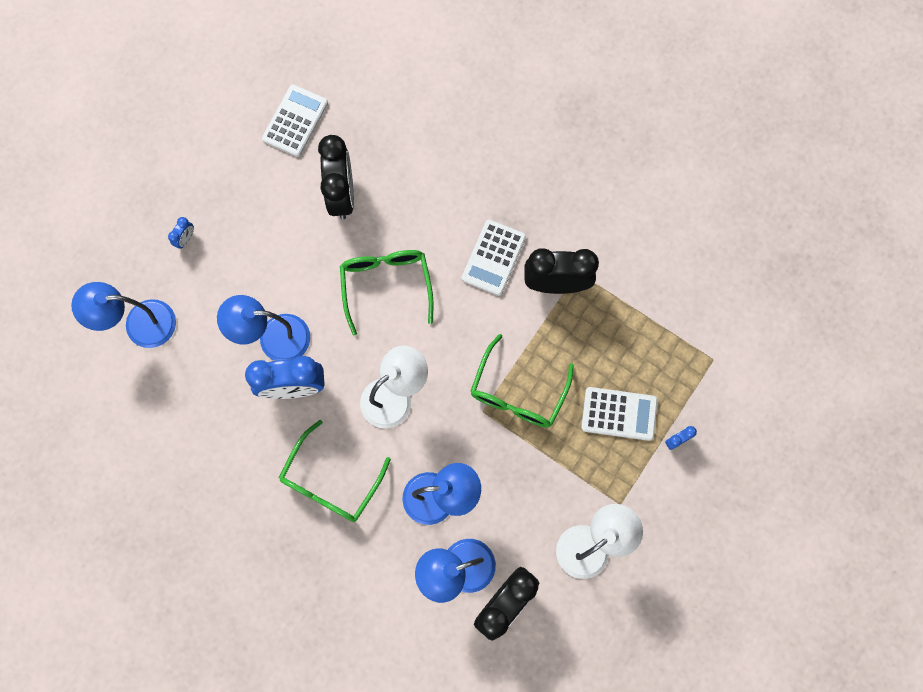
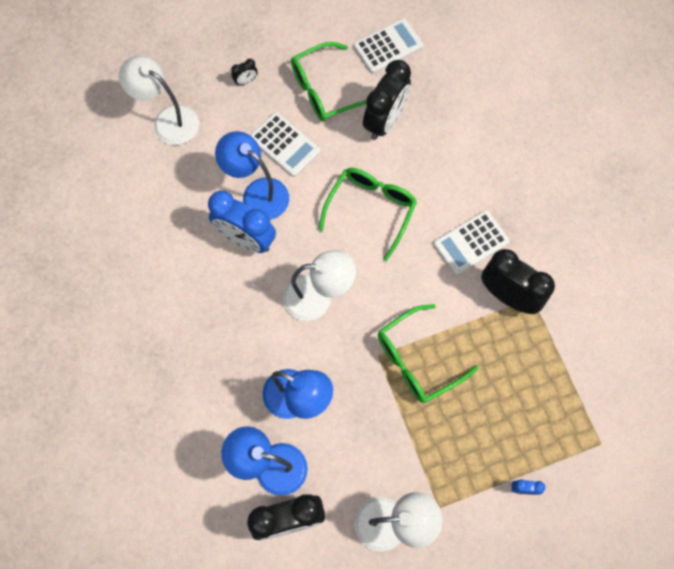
camera: 35 degrees right, 5 degrees down
blue lamp [71,282,176,348] -> white lamp [119,56,199,145]
blue clock [168,217,194,249] -> black clock [231,59,258,85]
green glasses [279,420,391,522] -> green glasses moved to [291,42,366,121]
white calculator [581,387,658,441] -> white calculator moved to [250,112,321,177]

